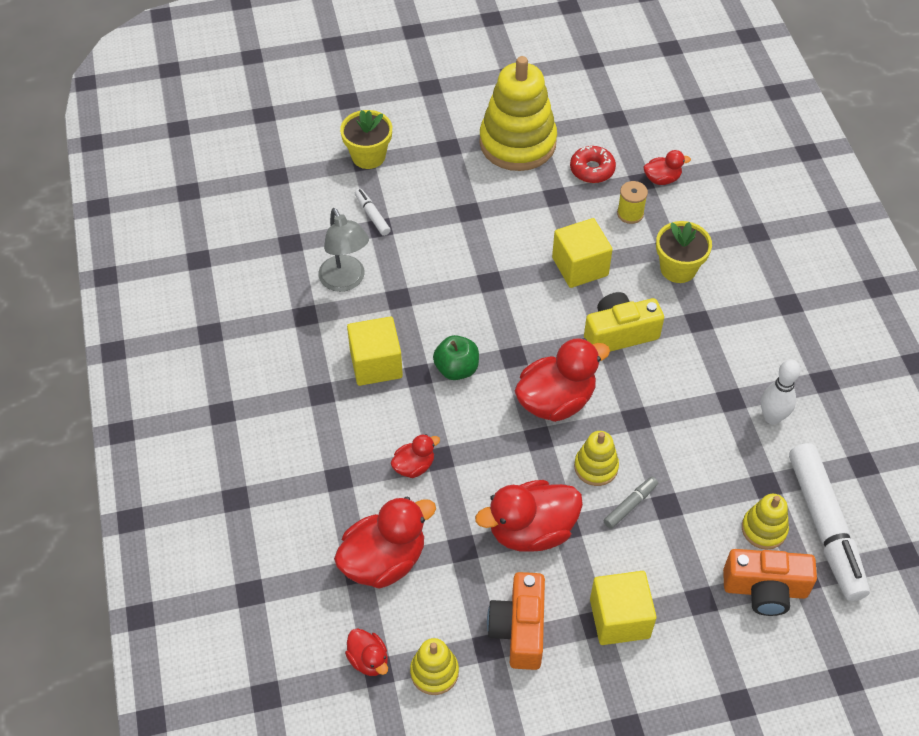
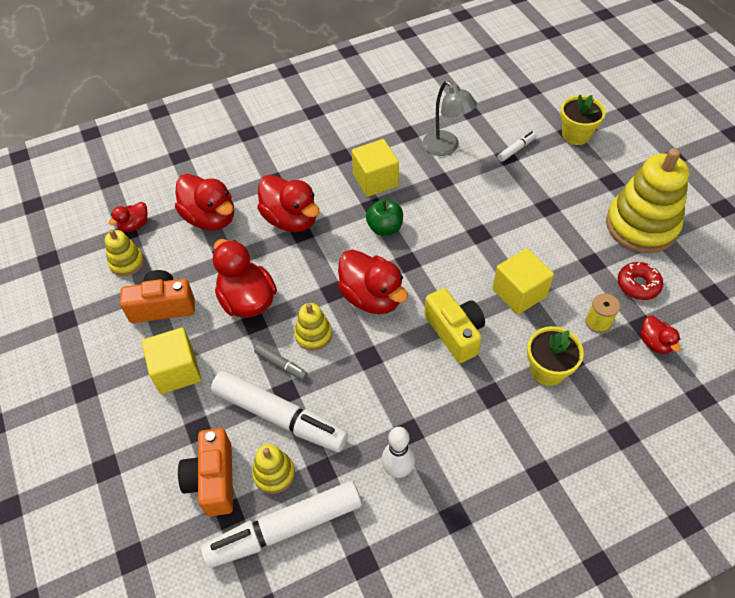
camera: 80 degrees right, 0 degrees up
grey lamp [318,208,369,292] -> grey lamp turned 90 degrees counterclockwise [423,81,477,156]
red duck [391,434,440,478] -> red duck [257,175,319,232], size x1.95
none -> white marker [211,371,348,452]

